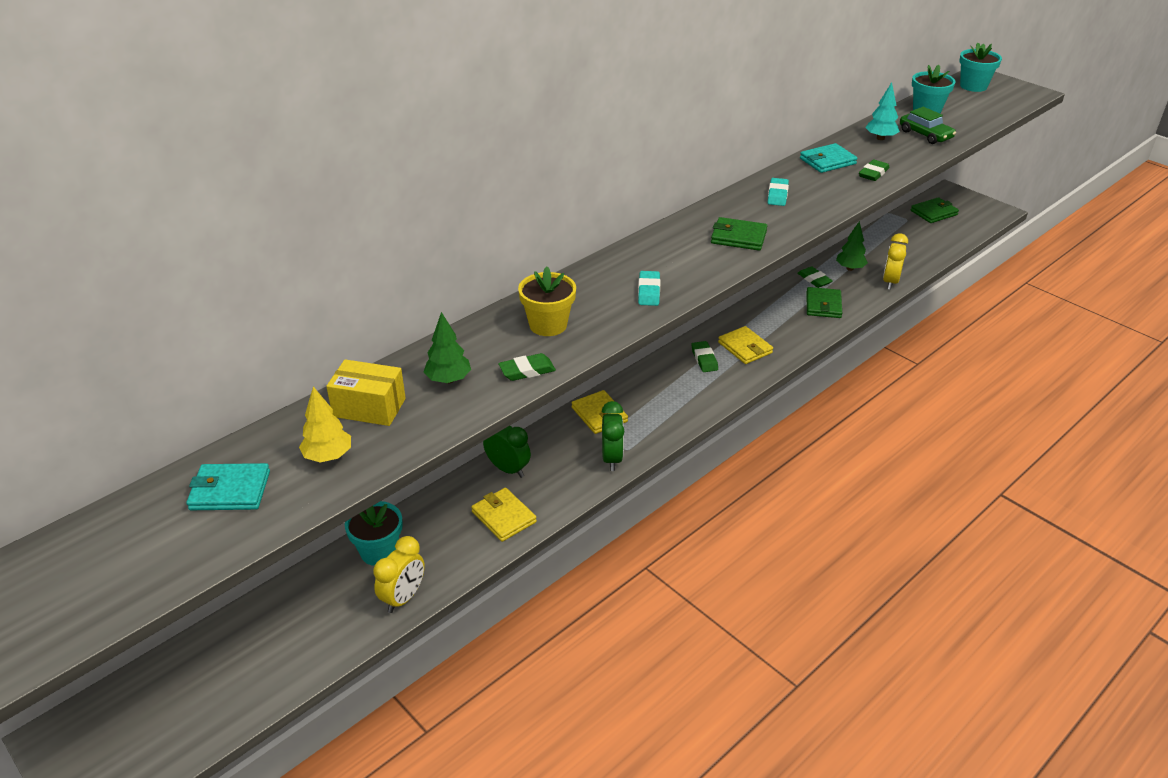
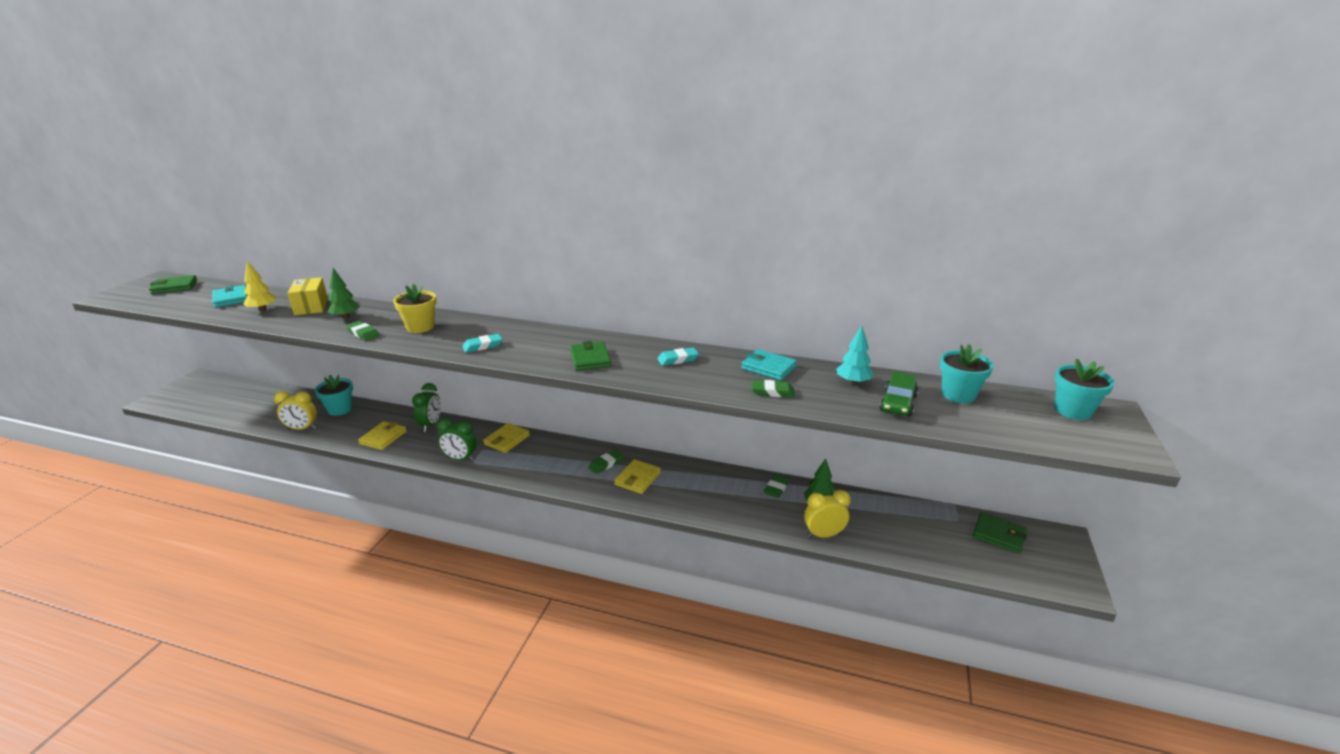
camera: 60 degrees right, 10 degrees down
green clock [602,401,624,471] -> green clock turned 45 degrees clockwise [436,418,477,461]
green wallet [806,287,842,318] -> green wallet moved to [149,275,197,294]

